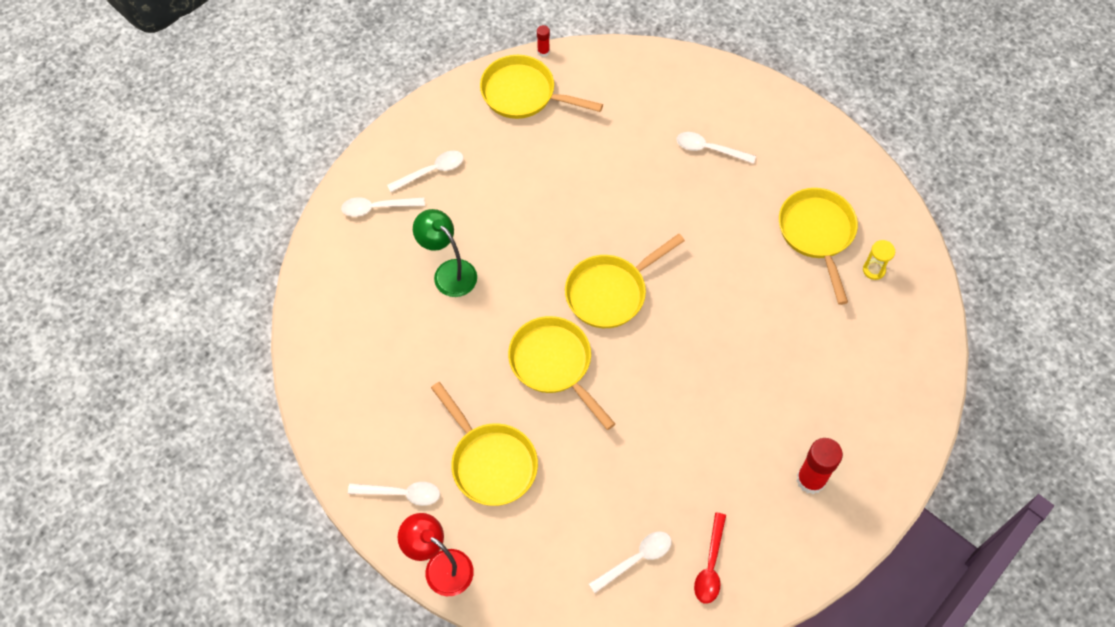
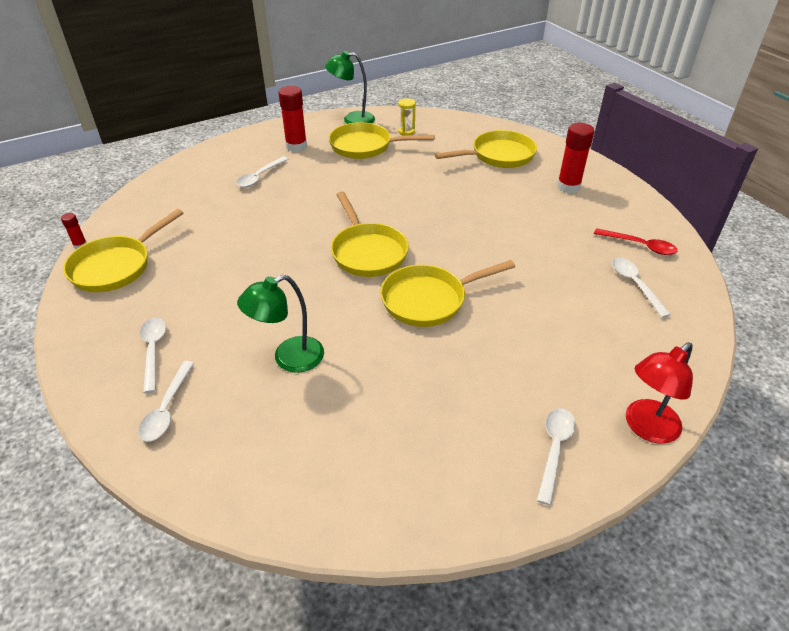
camera: 75 degrees left, 20 degrees down
yellow pan [431,382,538,506] -> yellow pan moved to [435,130,537,168]
none -> red glue stick [278,86,307,152]
none -> green lamp [325,51,375,124]

